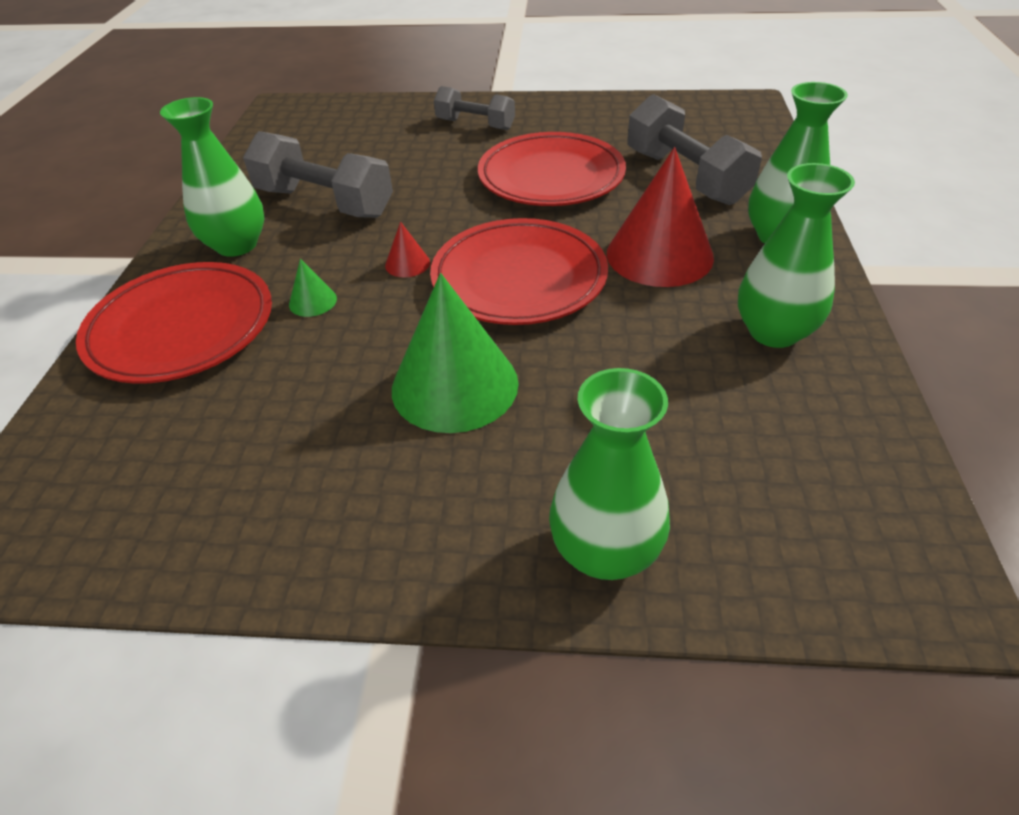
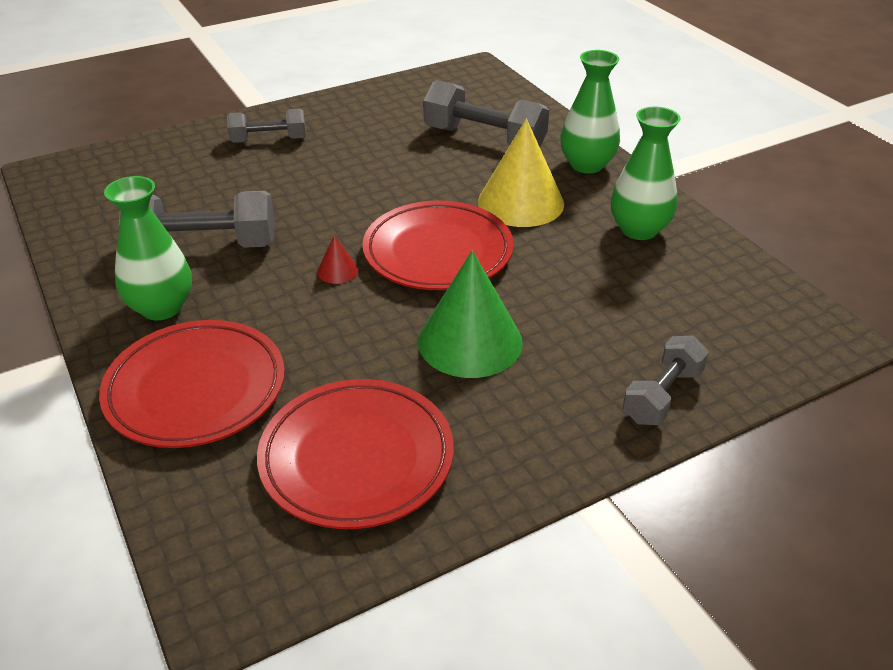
camera: 35 degrees left, 5 degrees down
green cone [289,259,337,317] -> none
red plate [478,132,626,206] -> red plate moved to [257,379,454,529]
green vase [549,368,670,580] -> grey dumbbell [623,336,709,425]
red cone [607,147,714,287] -> yellow cone [478,119,564,227]

